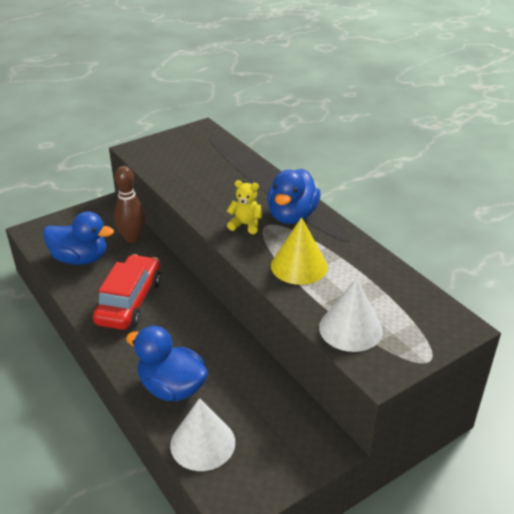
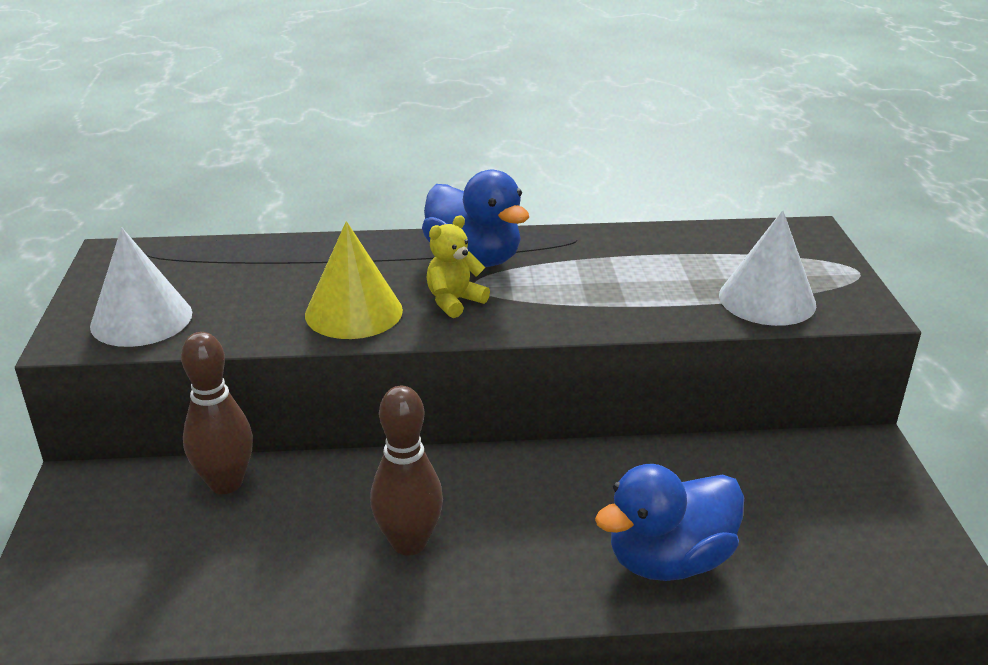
camera: 60 degrees left, 5 degrees down
blue duck [43,211,114,265] -> none
red car [93,254,161,330] -> brown bowling pin [370,386,443,556]
white cone [170,398,235,471] -> white cone moved to [90,227,192,347]
yellow cone [271,217,328,285] -> yellow cone moved to [305,221,403,339]

